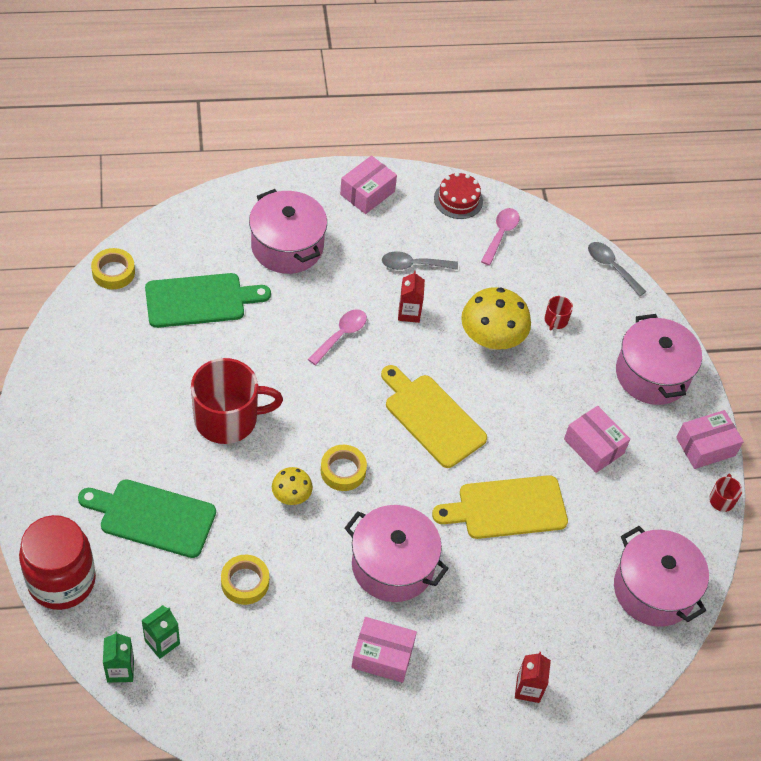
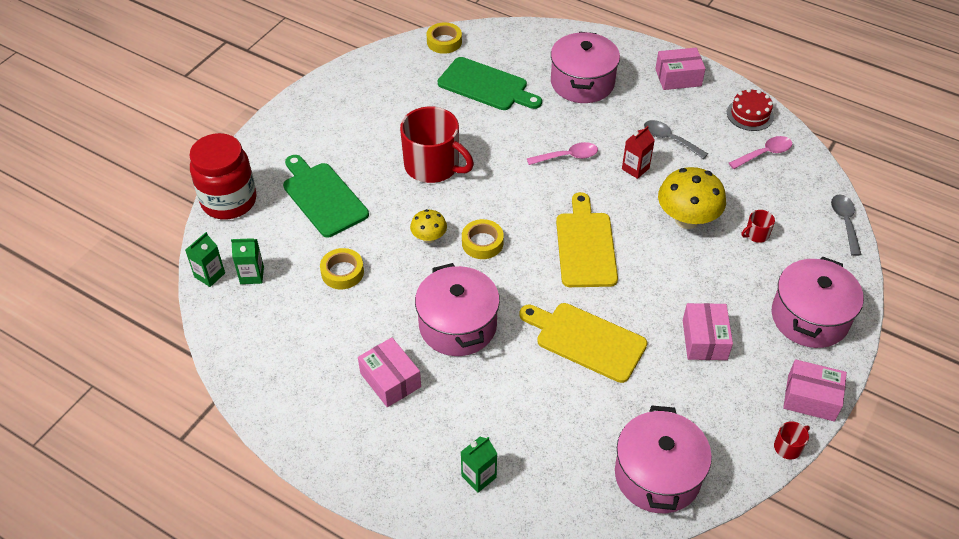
camera: 45 degrees right, 5 degrees down
red carton [515,652,551,703] -> green carton [461,437,497,493]

